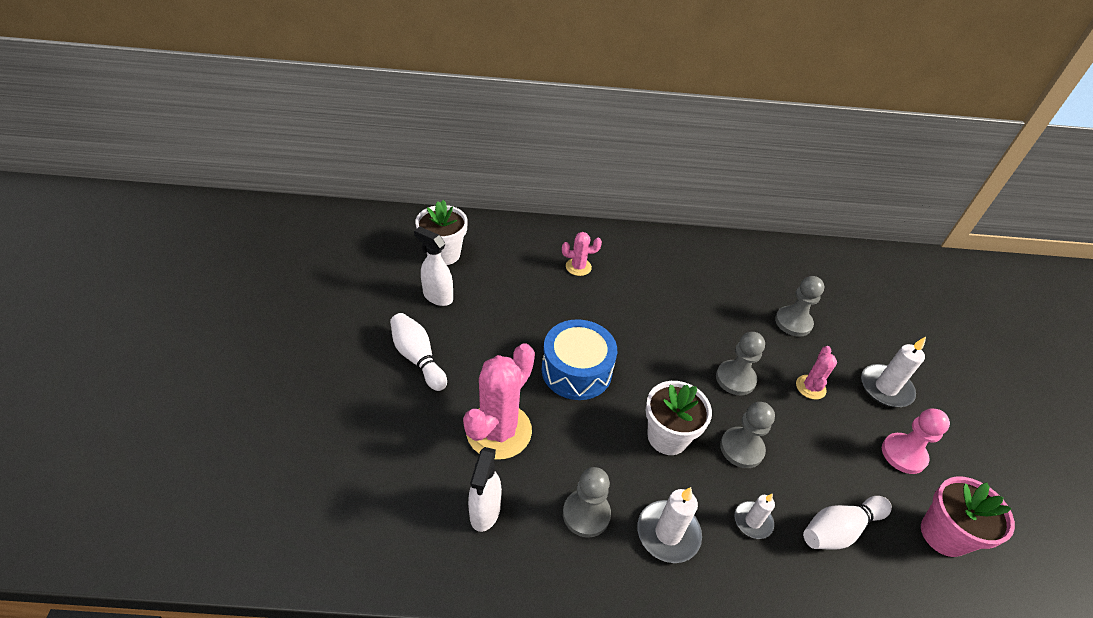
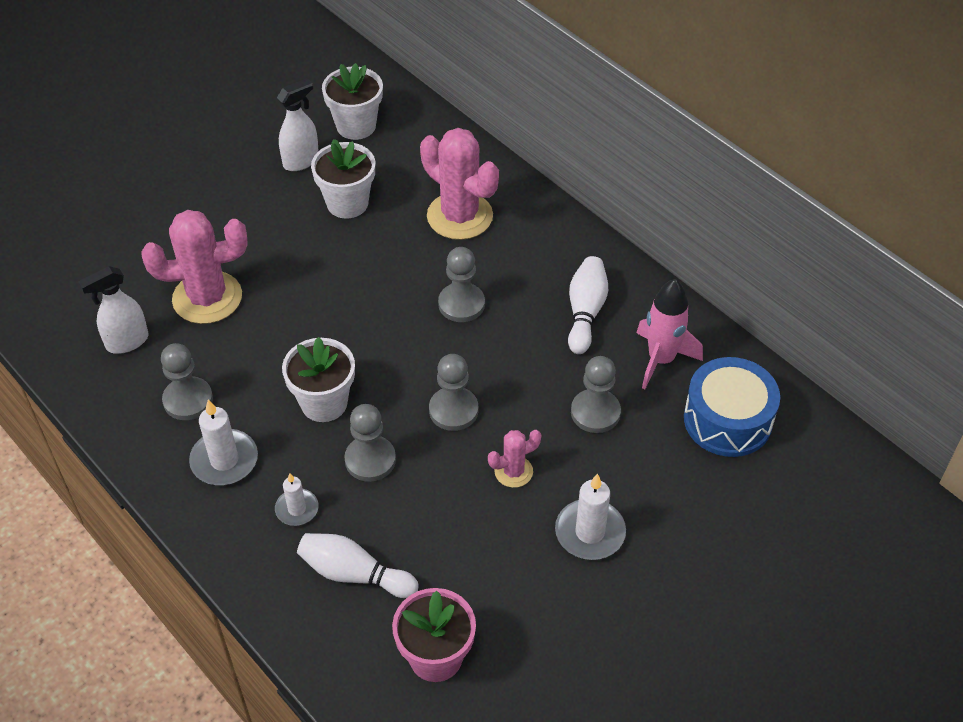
camera: 50 degrees right, 5 degrees up
white bowling pin [390,313,447,391] -> white bowling pin moved to [568,256,608,354]
white spray bottle [414,227,453,306] -> white spray bottle turned 60 degrees clockwise [277,78,319,171]
blue drum [541,319,617,400] -> blue drum moved to [684,357,780,457]
pink cactus [562,232,602,276] -> pink cactus [420,128,499,240], size x1.99
pink pawn [882,409,950,474] -> none
none -> white flower pot [311,139,375,218]
none -> grey pawn [438,247,485,322]
none -> pink rocket [636,279,703,389]

